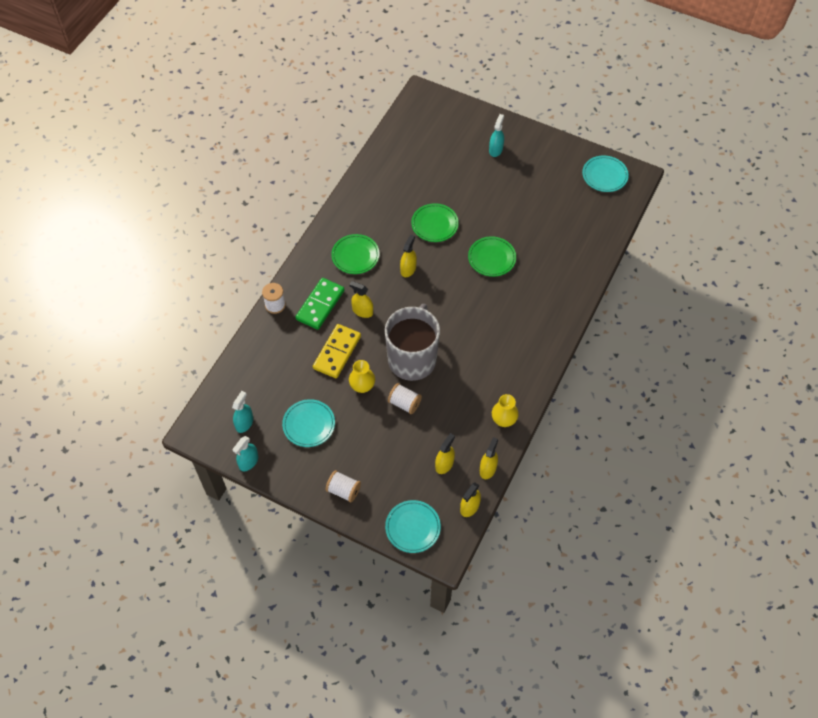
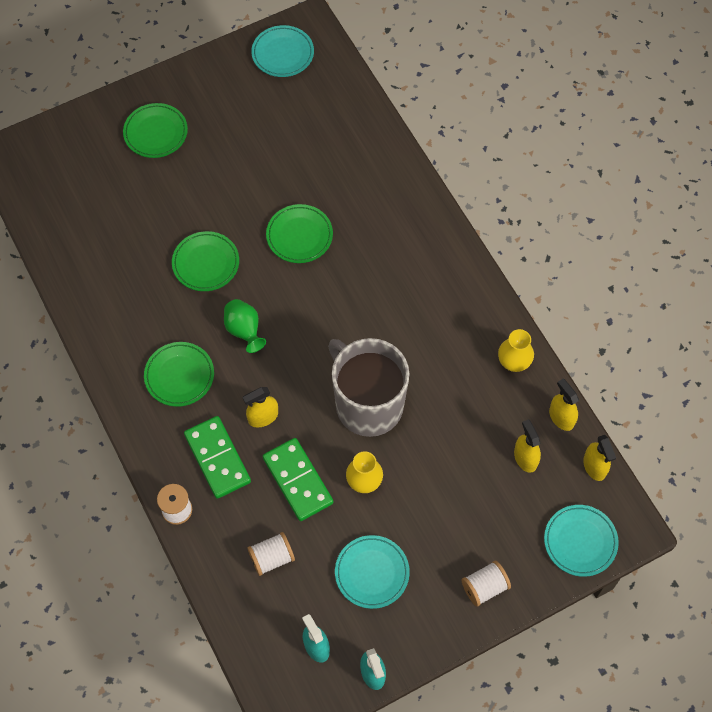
camera: 55 degrees left, 5 degrees up
yellow domino [313,324,361,378] -> green domino [263,438,333,521]
white spool [388,383,422,414] -> white spool moved to [247,532,295,576]
yellow spray bottle [400,234,417,277] -> green vase [224,299,266,353]
turquoise spray bottle [489,114,504,157] -> green plate [123,103,188,158]

